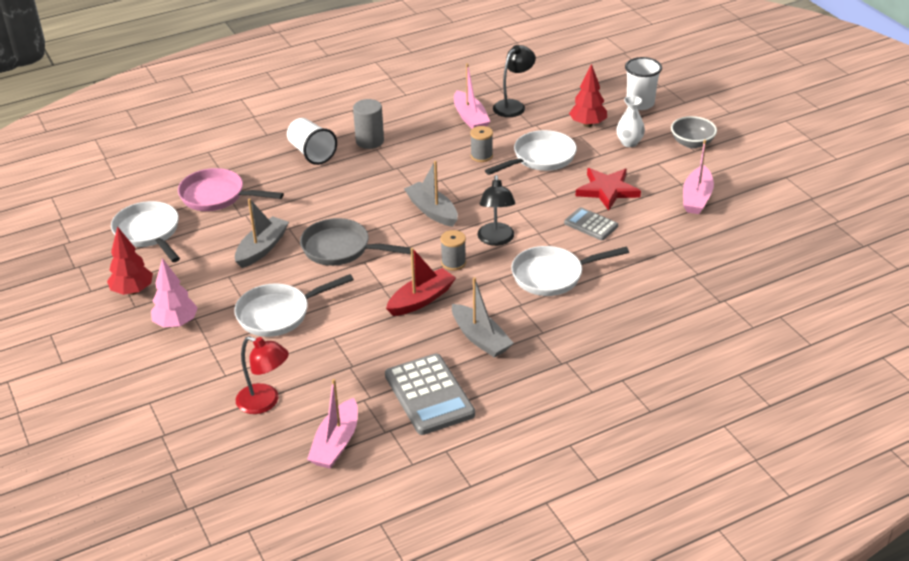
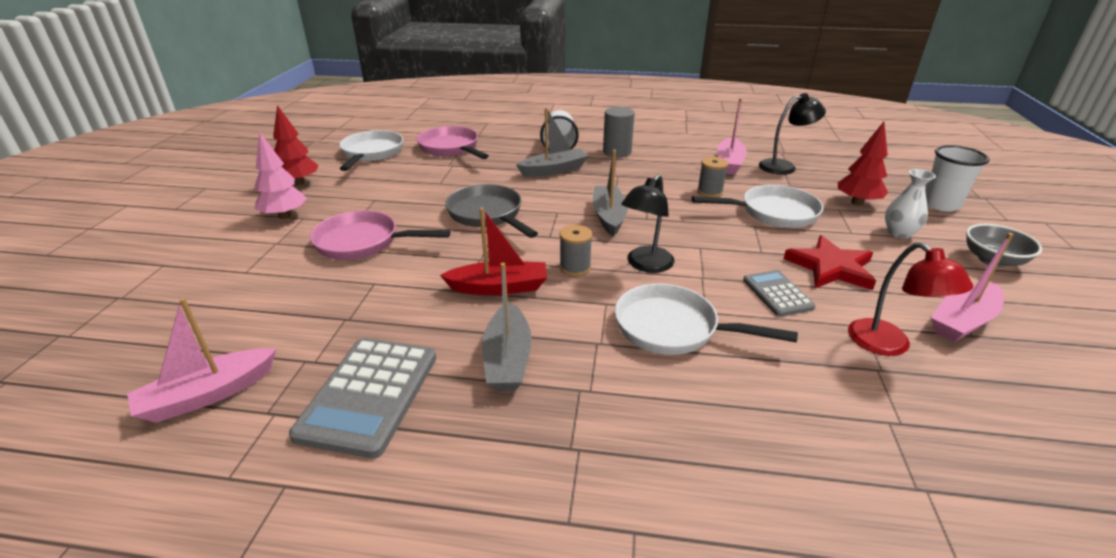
camera: 35 degrees right, 5 degrees down
white pan [234,274,354,337] -> pink pan [310,210,451,260]
grey boat [235,199,289,268] -> grey boat moved to [516,108,589,177]
red lamp [236,336,289,414] -> red lamp moved to [848,242,973,356]

